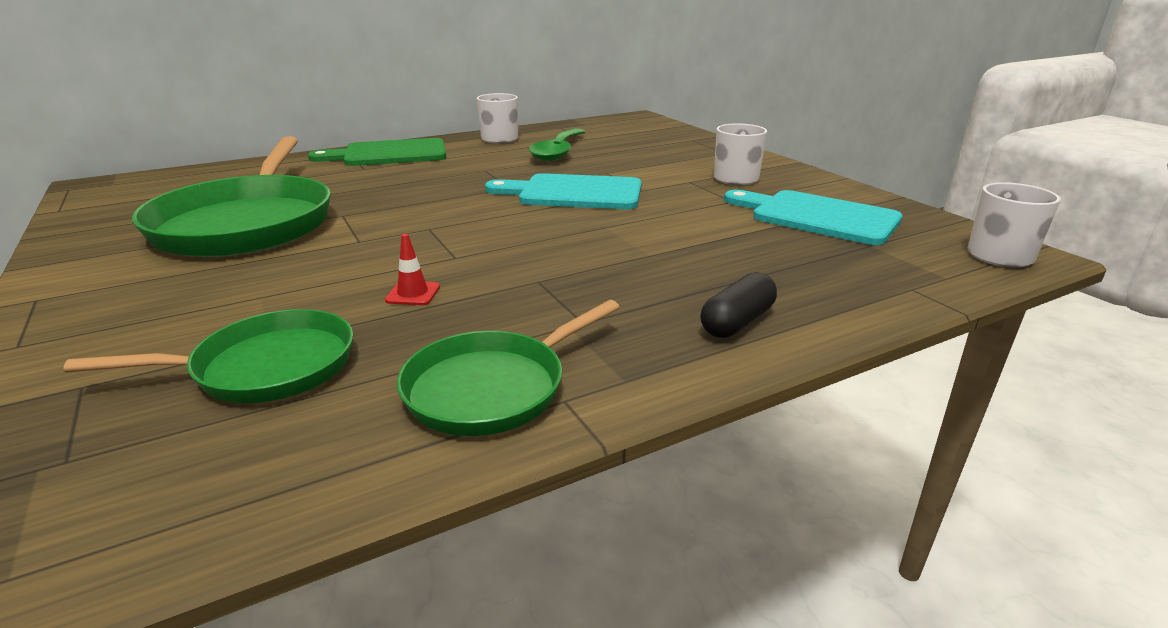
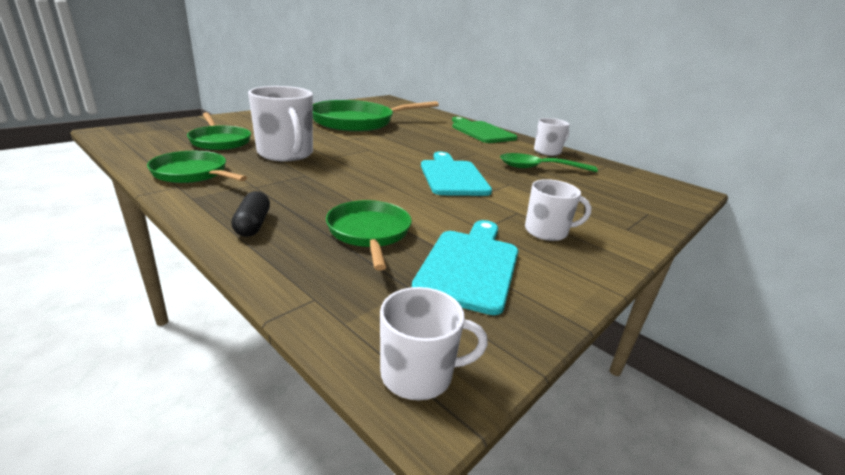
camera: 70 degrees right, 0 degrees up
red traffic cone [385,234,440,305] -> white mug [248,86,313,161]
black capsule [700,272,777,338] -> black capsule turned 60 degrees clockwise [231,191,270,237]
none -> green pan [326,200,412,271]

